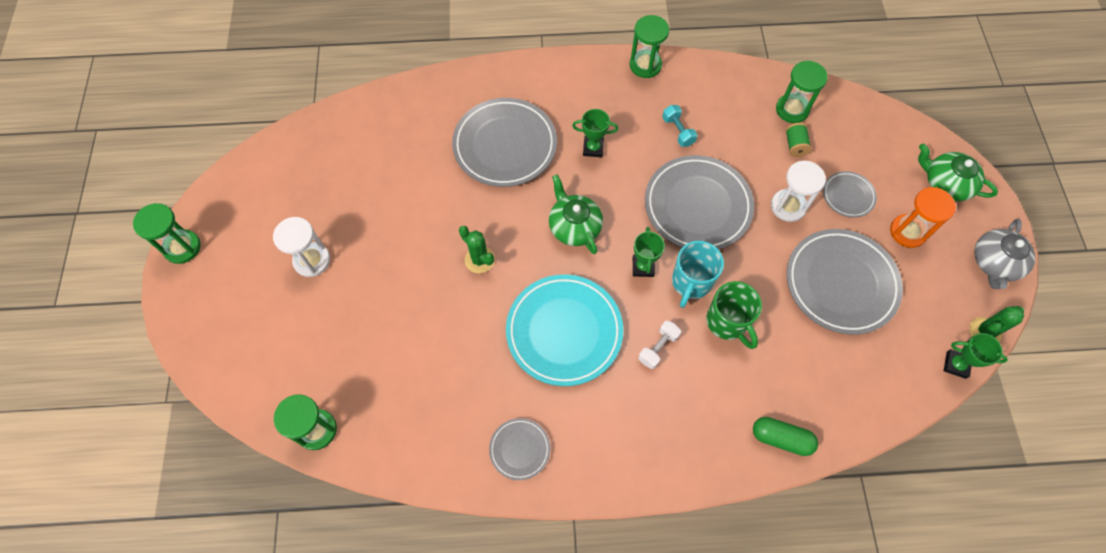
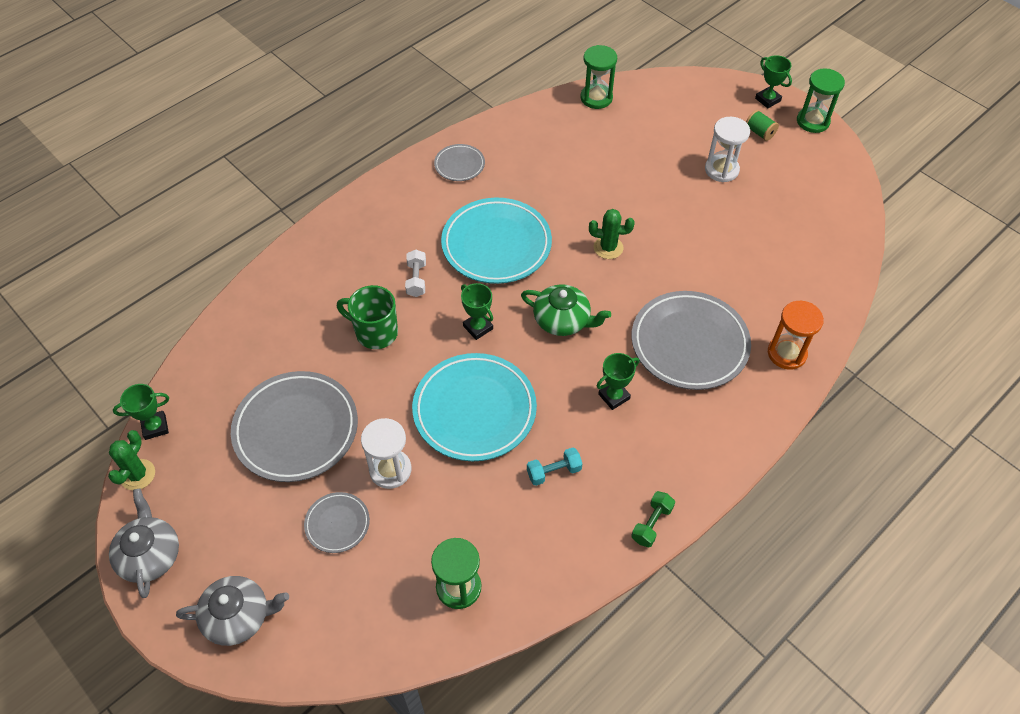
camera: 140 degrees right, 10 degrees down
green hourglass [630,15,669,78] -> green dumbbell [631,491,675,547]
grey plate [645,155,754,250] -> turquoise plate [412,353,537,461]
turquoise dumbbell [662,105,698,147] -> turquoise dumbbell turned 45 degrees counterclockwise [527,448,582,486]
turquoise mug [672,241,724,308] -> none
green capsule [753,417,818,456] -> none
green spool [786,123,812,157] -> green spool moved to [746,110,779,141]
orange hourglass [890,187,956,248] -> orange hourglass moved to [768,301,824,370]
green teapot [918,143,998,201] -> grey teapot [176,576,289,646]
none -> green trophy [755,55,792,108]

